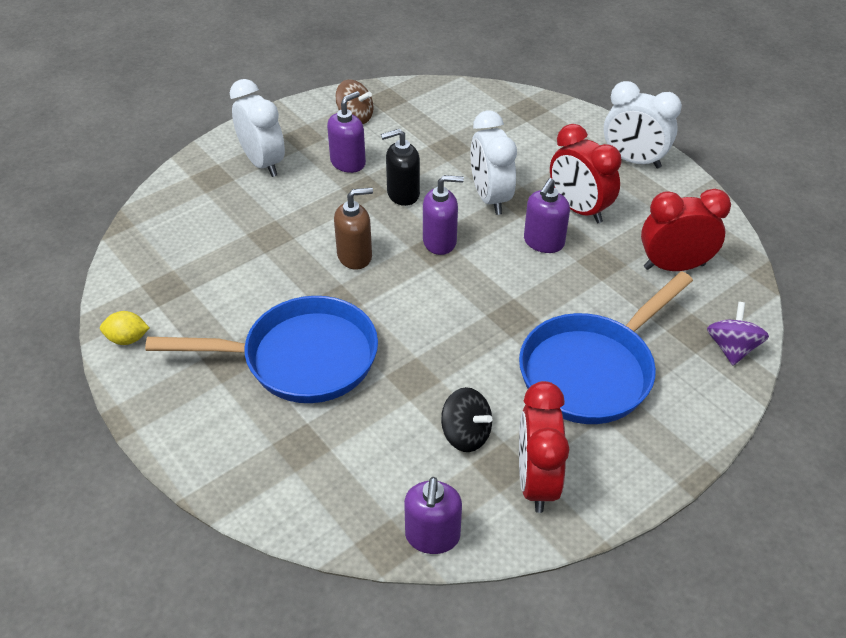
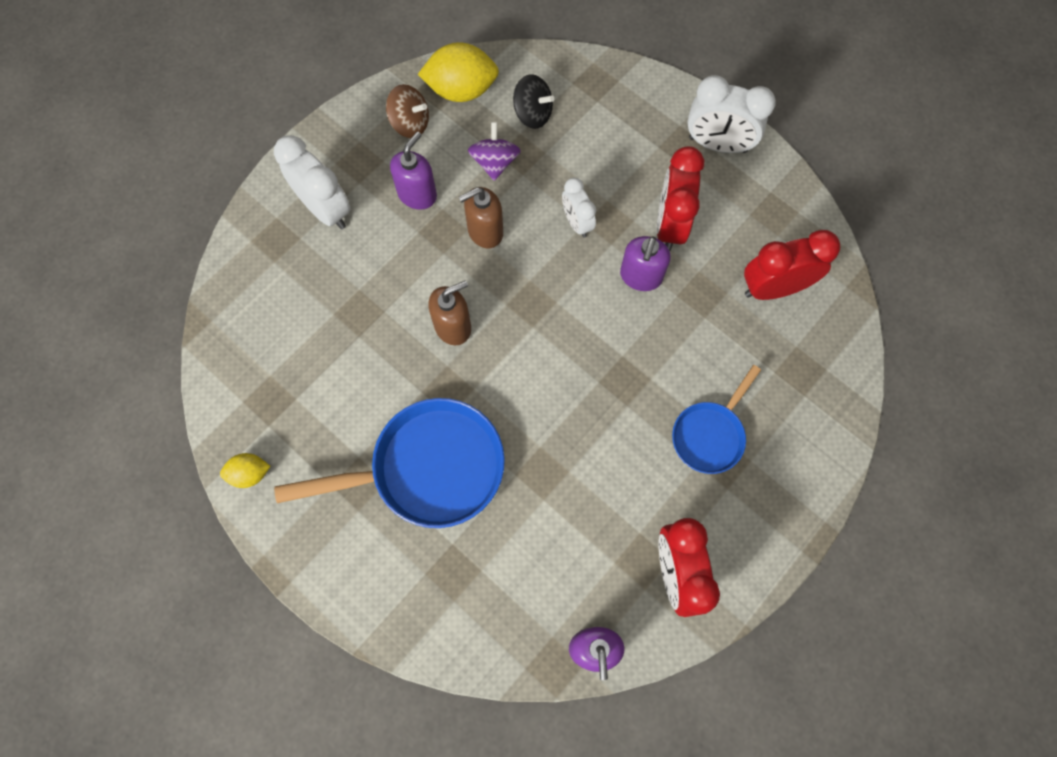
camera: 10 degrees left, 25 degrees up
black soap dispenser [381,129,420,206] -> brown soap dispenser [459,187,503,248]
purple soap dispenser [423,175,464,255] -> none
black spinning top [441,387,492,452] -> black spinning top moved to [513,74,554,129]
white clock [470,110,517,215] -> white clock [562,178,596,238], size x0.61
blue pan [519,271,693,424] -> blue pan [672,365,761,474], size x0.57
red clock [550,124,622,223] -> red clock turned 60 degrees clockwise [656,146,704,251]
purple spinning top [707,302,769,365] -> purple spinning top moved to [468,122,521,181]
none -> yellow lemon [418,42,499,102]

